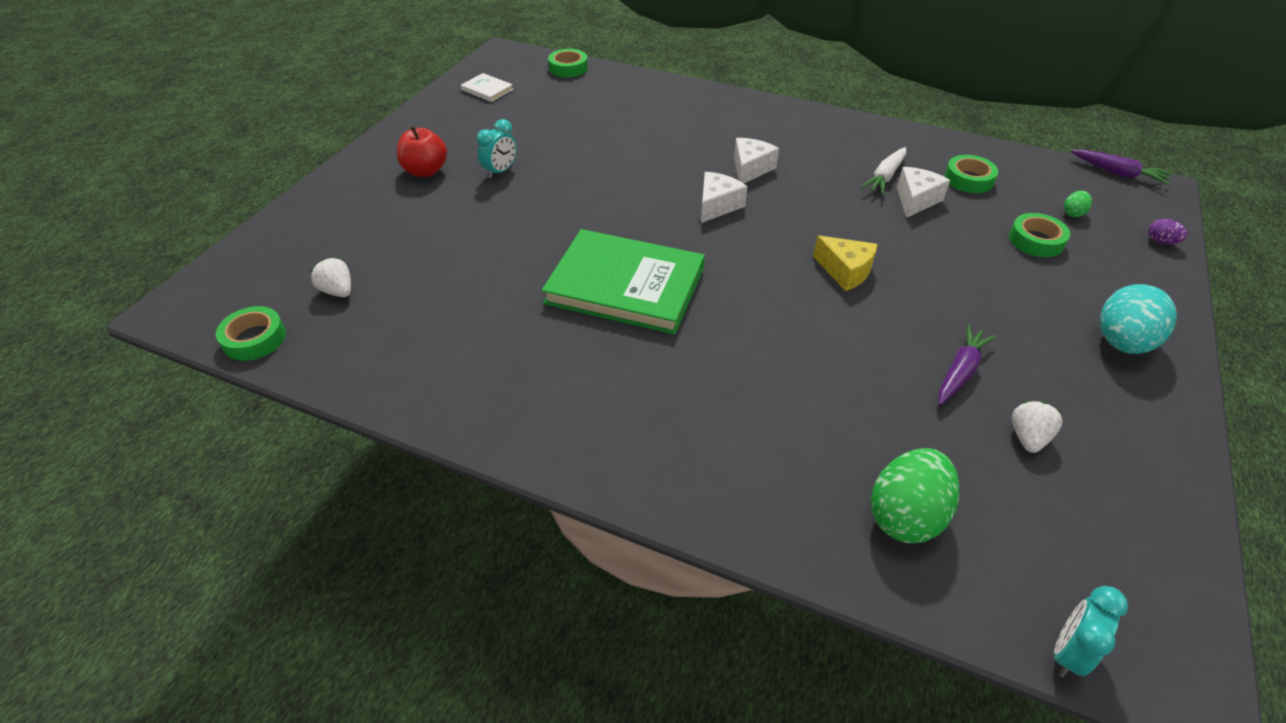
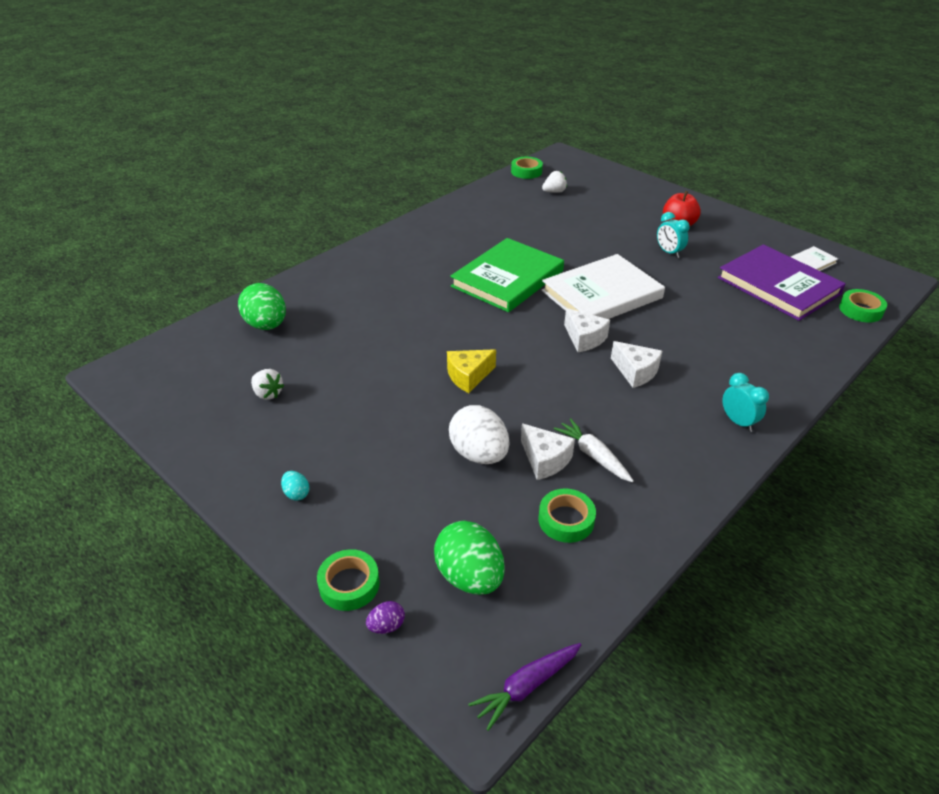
camera: 110 degrees right, 5 degrees down
purple carrot [938,325,996,405] -> none
green tape [1009,213,1070,257] -> green tape moved to [317,549,380,611]
turquoise clock [1054,586,1128,677] -> turquoise clock moved to [722,373,769,432]
green egg [1064,191,1092,217] -> green egg [434,521,505,595], size x2.21
turquoise egg [1100,284,1177,354] -> turquoise egg [281,471,309,501], size x0.45
none -> white egg [449,405,509,464]
none -> white book [541,254,665,319]
none -> purple book [717,244,846,321]

